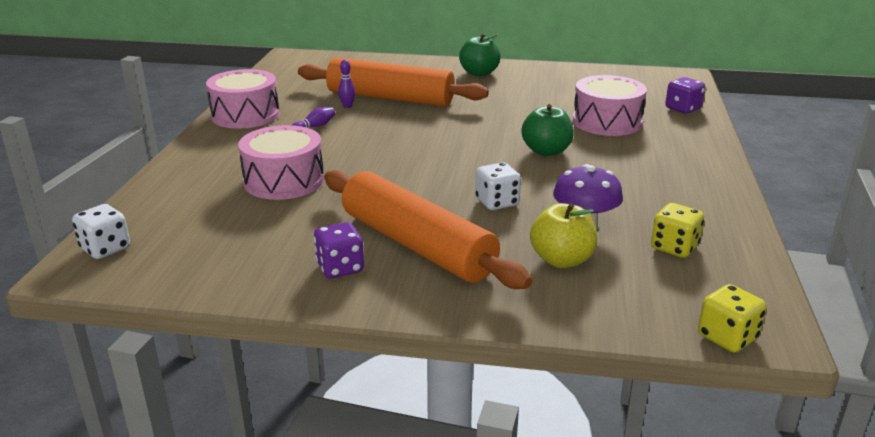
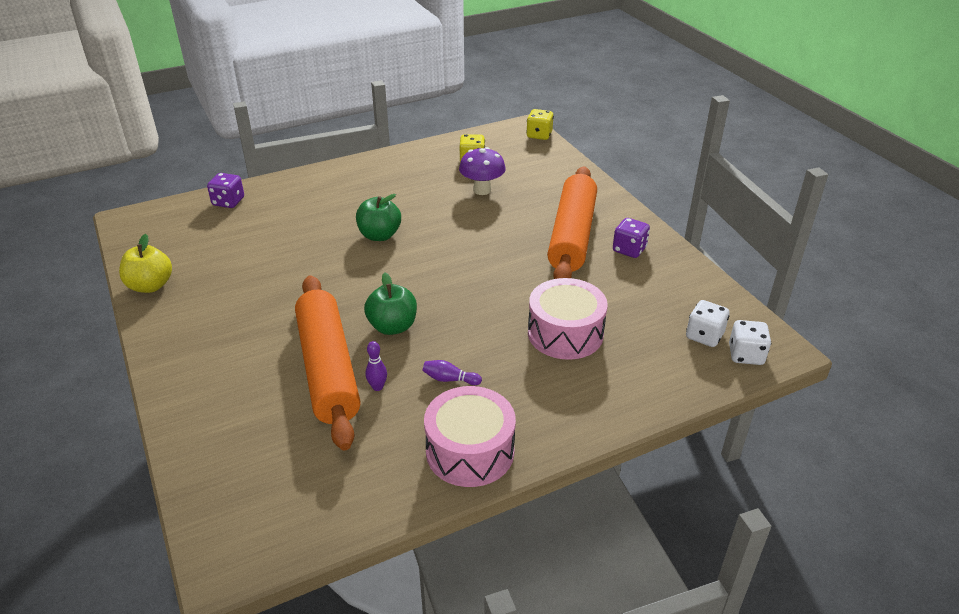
camera: 125 degrees left, 10 degrees up
green apple [459,33,501,76] -> green apple moved to [364,273,417,335]
white dice [475,162,521,210] -> white dice moved to [686,300,730,347]
yellow apple [530,203,597,268] -> yellow apple moved to [119,234,172,293]
pink drum [573,75,647,136] -> none

